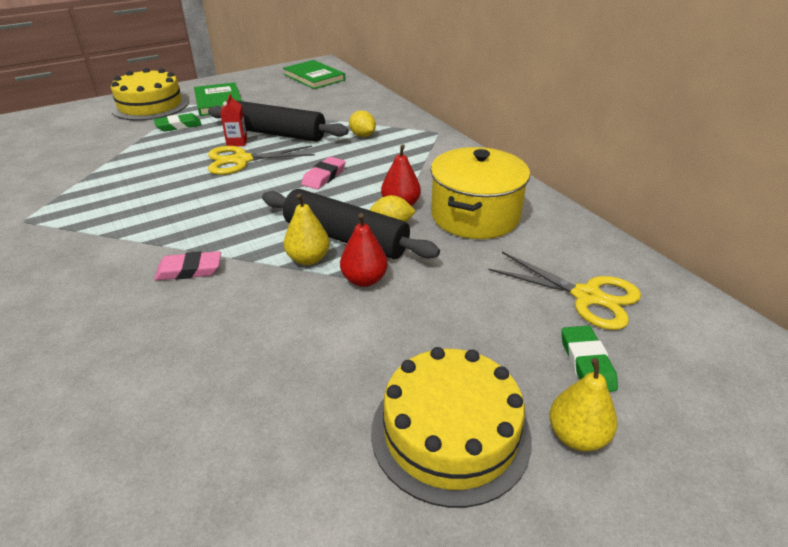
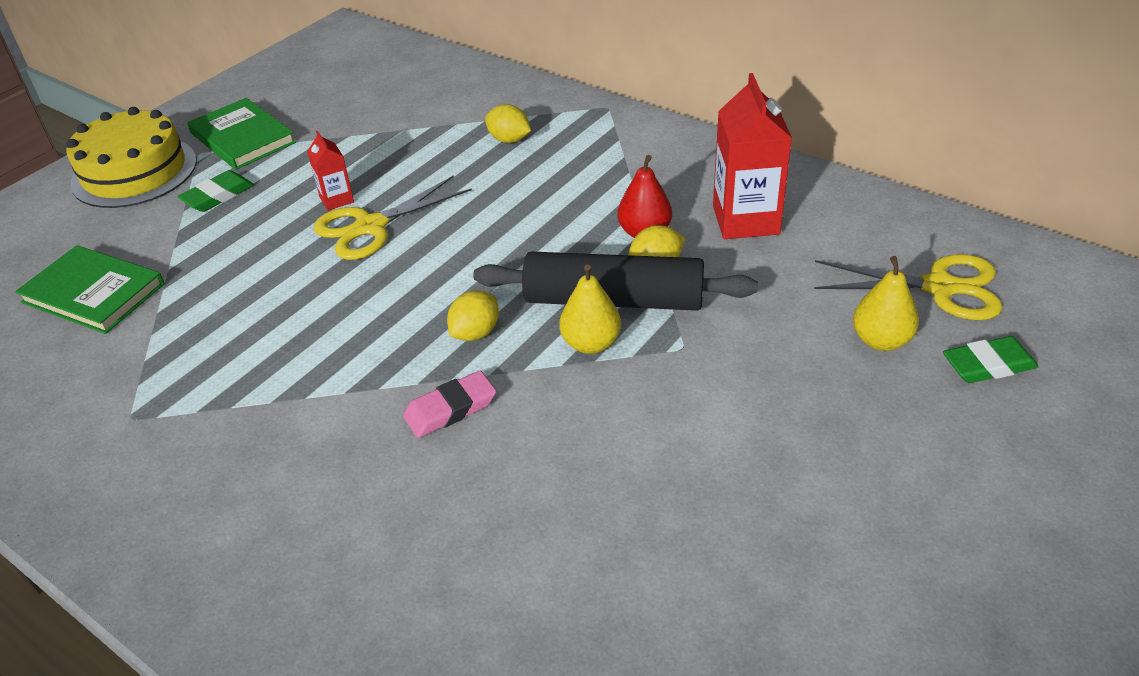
camera: 20 degrees left, 5 degrees up
black rolling pin [208,101,349,142] -> none
green book [283,60,345,89] -> green book moved to [15,245,165,334]
pink eraser [301,157,346,190] -> none
red pear [340,213,388,287] -> none
yellow cake [371,347,532,508] -> none
yellow pot [431,147,530,239] -> red carton [713,73,792,239]
yellow pear [549,358,617,451] -> yellow pear moved to [853,256,919,351]
green eraser [562,326,618,392] -> green eraser turned 75 degrees counterclockwise [943,336,1039,383]
none -> yellow lemon [447,291,499,341]

